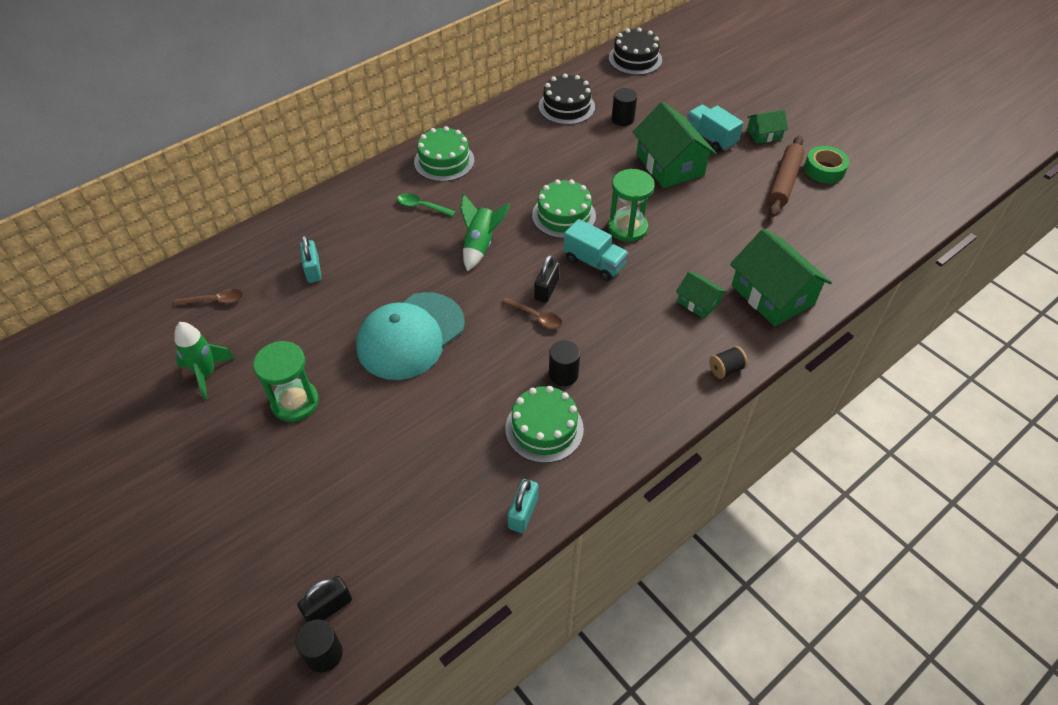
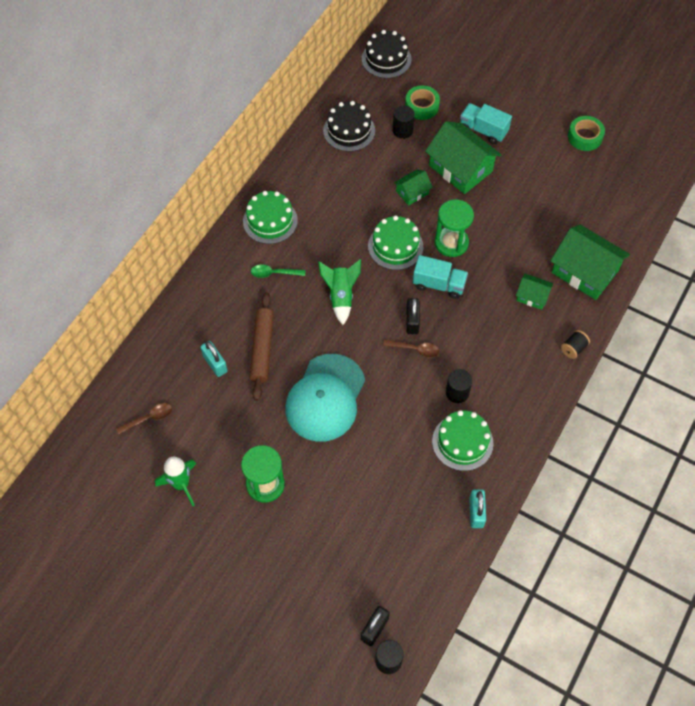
camera: 20 degrees left, 10 degrees up
green house [747,110,788,144] -> green house moved to [394,170,433,206]
brown rolling pin [768,135,804,217] -> brown rolling pin moved to [249,292,274,401]
none -> green tape [405,85,440,120]

